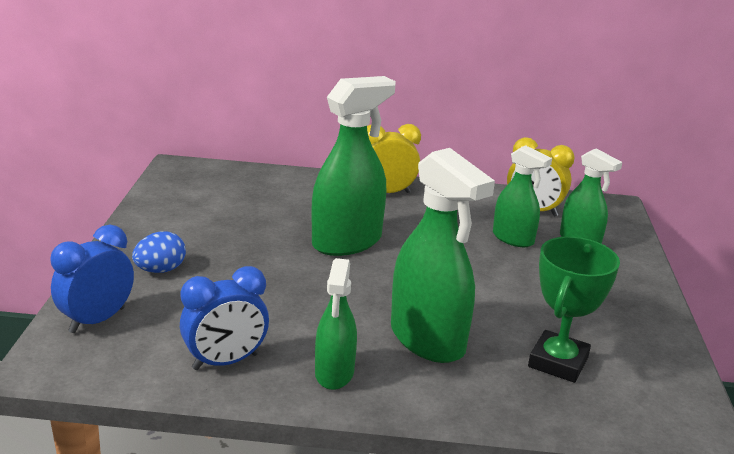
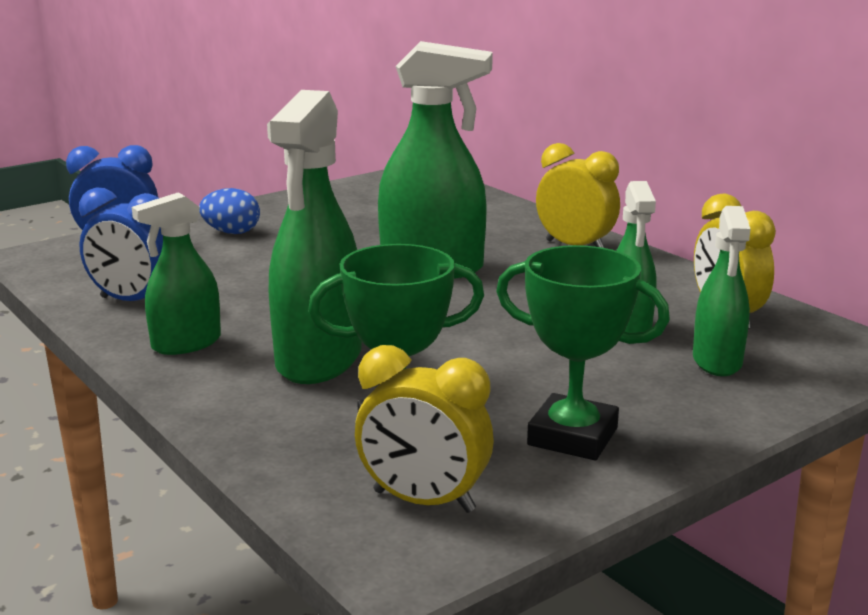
camera: 50 degrees right, 5 degrees down
none -> yellow clock [355,345,494,513]
none -> green trophy [496,245,670,460]

